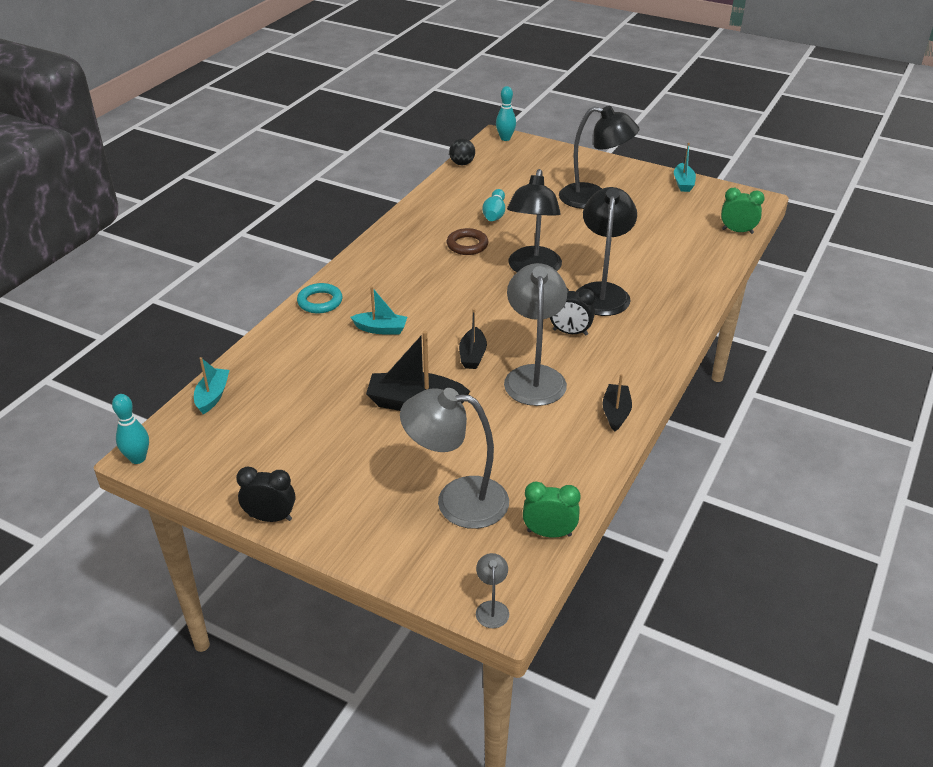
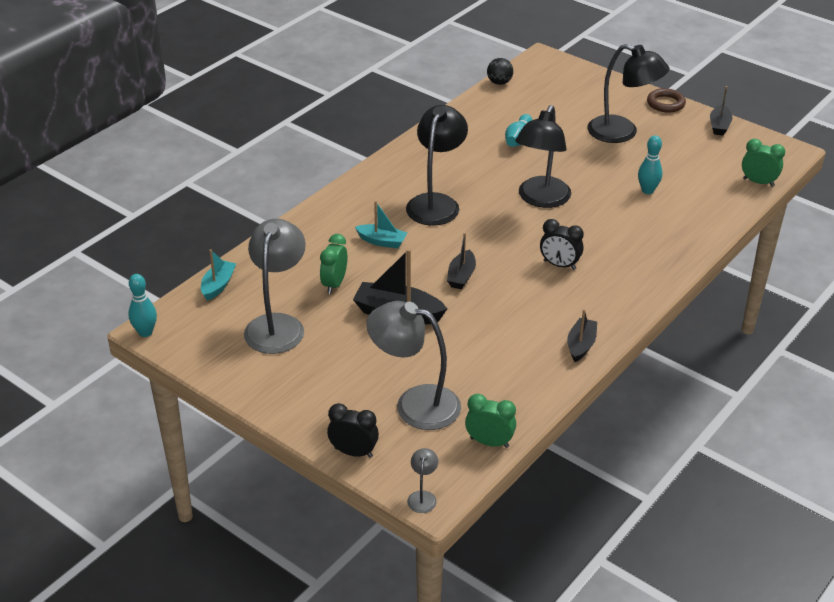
camera: 10 degrees right, 0 degrees up
black clock [236,466,295,522] -> black clock moved to [327,403,379,458]
turquoise ring [297,283,343,313] -> none
brown ring [447,228,489,255] -> brown ring moved to [647,88,686,113]
turquoise bowling pin [496,86,516,141] -> turquoise bowling pin moved to [638,135,662,194]
grey lamp [504,263,567,406] -> grey lamp moved to [244,219,306,354]
black lamp [576,187,637,316] -> black lamp moved to [406,105,468,226]
turquoise boat [674,143,696,192] -> black boat [710,86,733,136]
none -> green clock [320,234,347,294]

